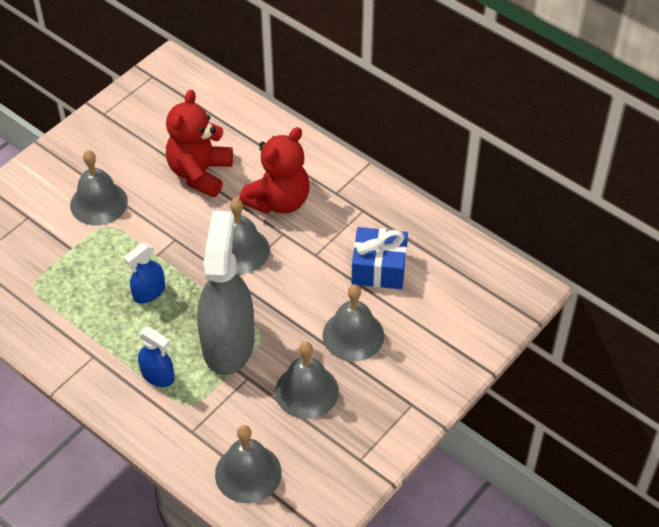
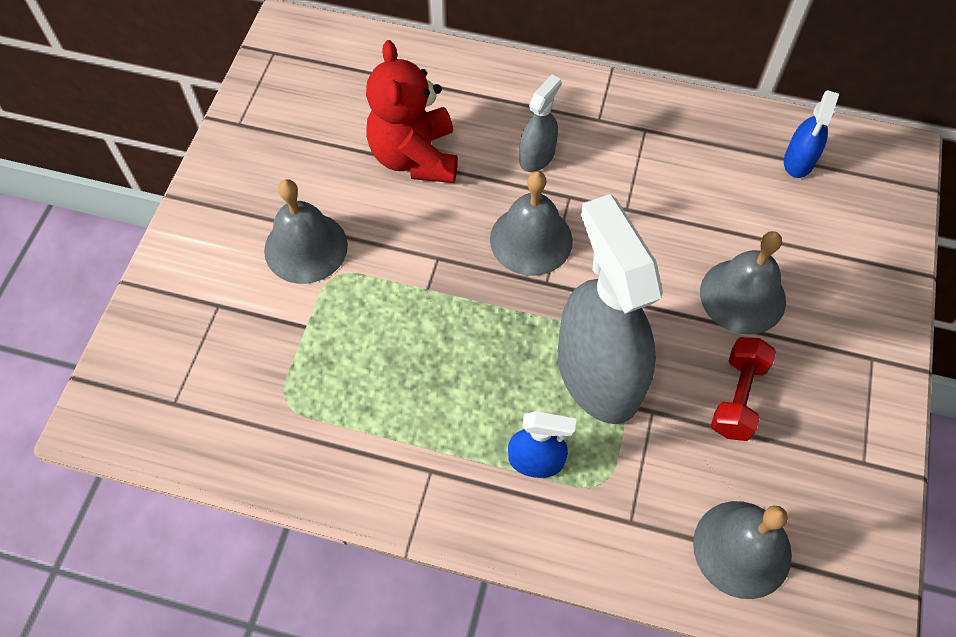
camera: 25 degrees left, 10 degrees up
blue spray bottle [124,243,165,304] -> blue spray bottle moved to [784,90,839,178]
red teddy bear [239,127,310,214] -> grey spray bottle [519,74,561,172]
grey bell [275,342,339,419] -> red dumbbell [711,337,776,441]
blue gift [352,227,408,289] -> none

